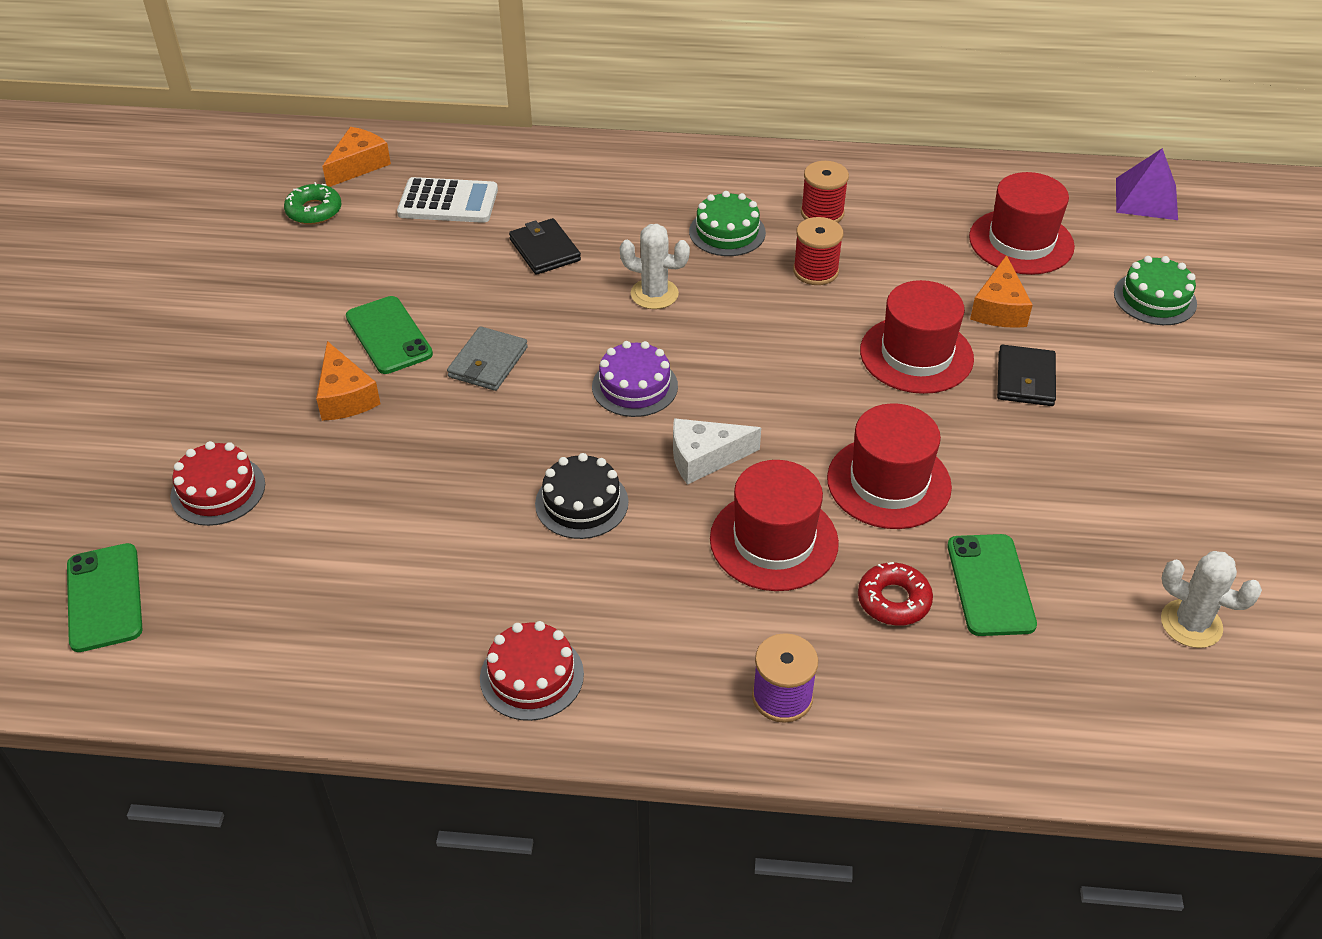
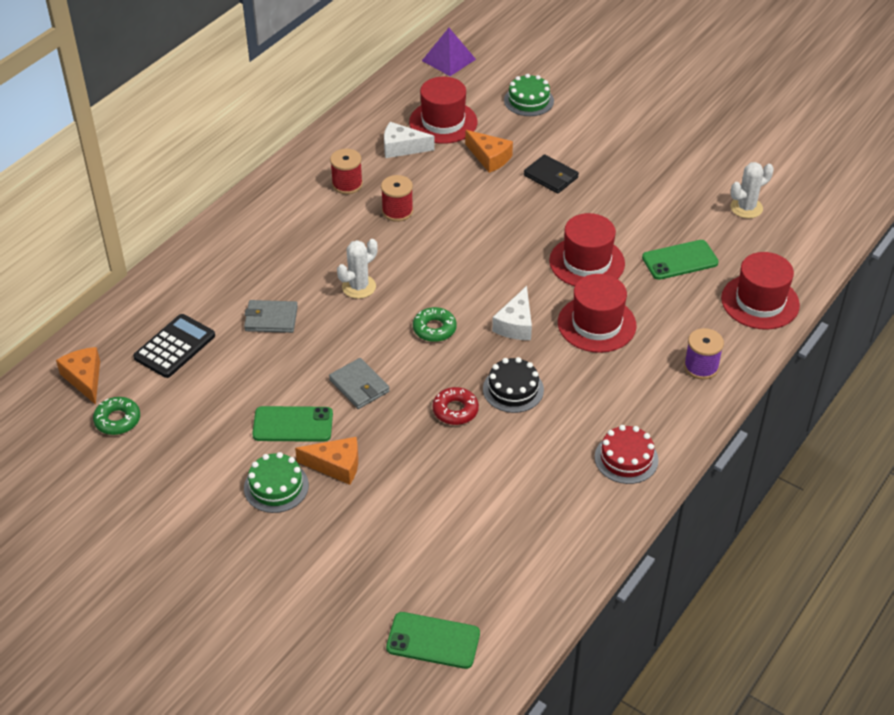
camera: 60 degrees left, 0 degrees up
red cake [170,441,265,526] -> none
white calculator [397,177,498,223] -> black calculator [133,314,215,378]
black wallet [509,218,581,275] -> grey wallet [244,300,298,333]
purple cake [592,341,678,417] -> green donut [413,307,457,342]
green cake [689,191,766,256] -> green cake moved to [244,452,309,513]
red donut [858,562,933,626] -> red donut moved to [432,387,479,425]
red hat [860,280,974,394] -> red hat moved to [721,252,800,330]
green phone [948,534,1037,636] -> green phone turned 45 degrees counterclockwise [642,240,719,280]
none -> white cheese [384,122,435,158]

